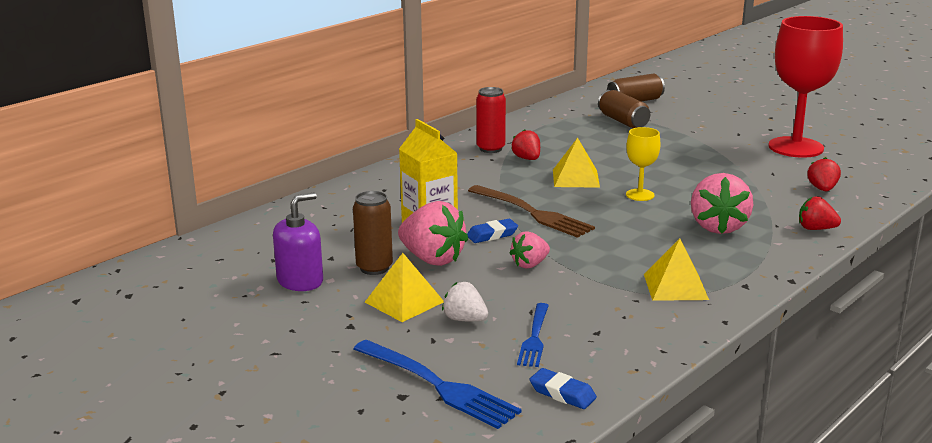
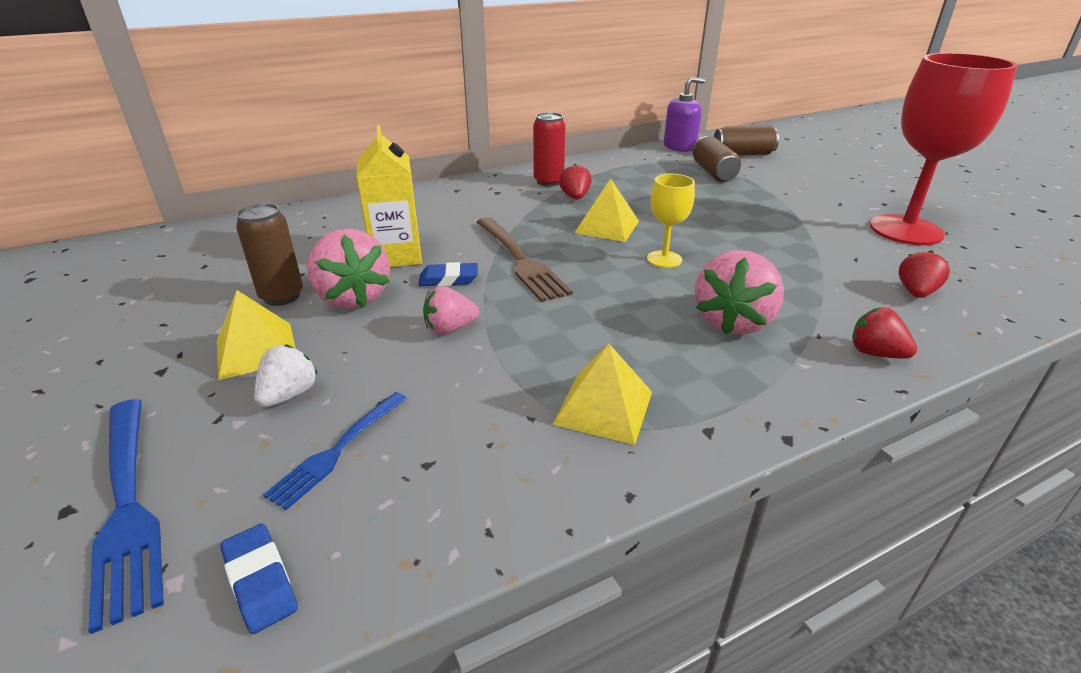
camera: 20 degrees right, 10 degrees up
purple soap dispenser [273,192,323,291] -> purple soap dispenser moved to [664,77,705,152]
white strawberry [442,282,488,321] -> white strawberry turned 60 degrees clockwise [254,344,318,407]

